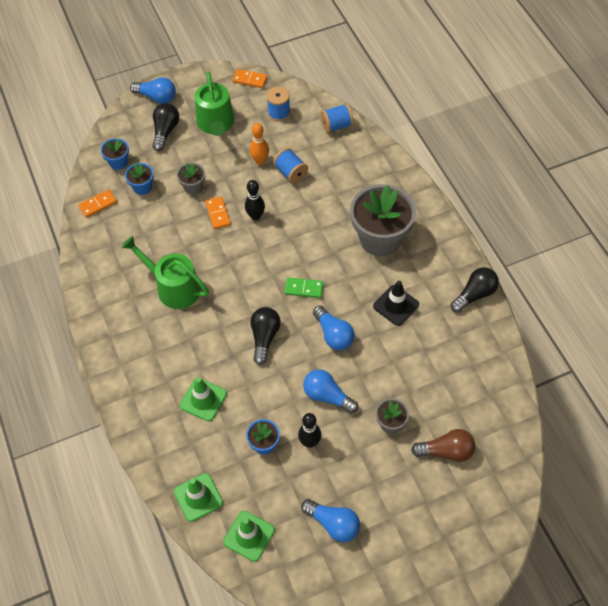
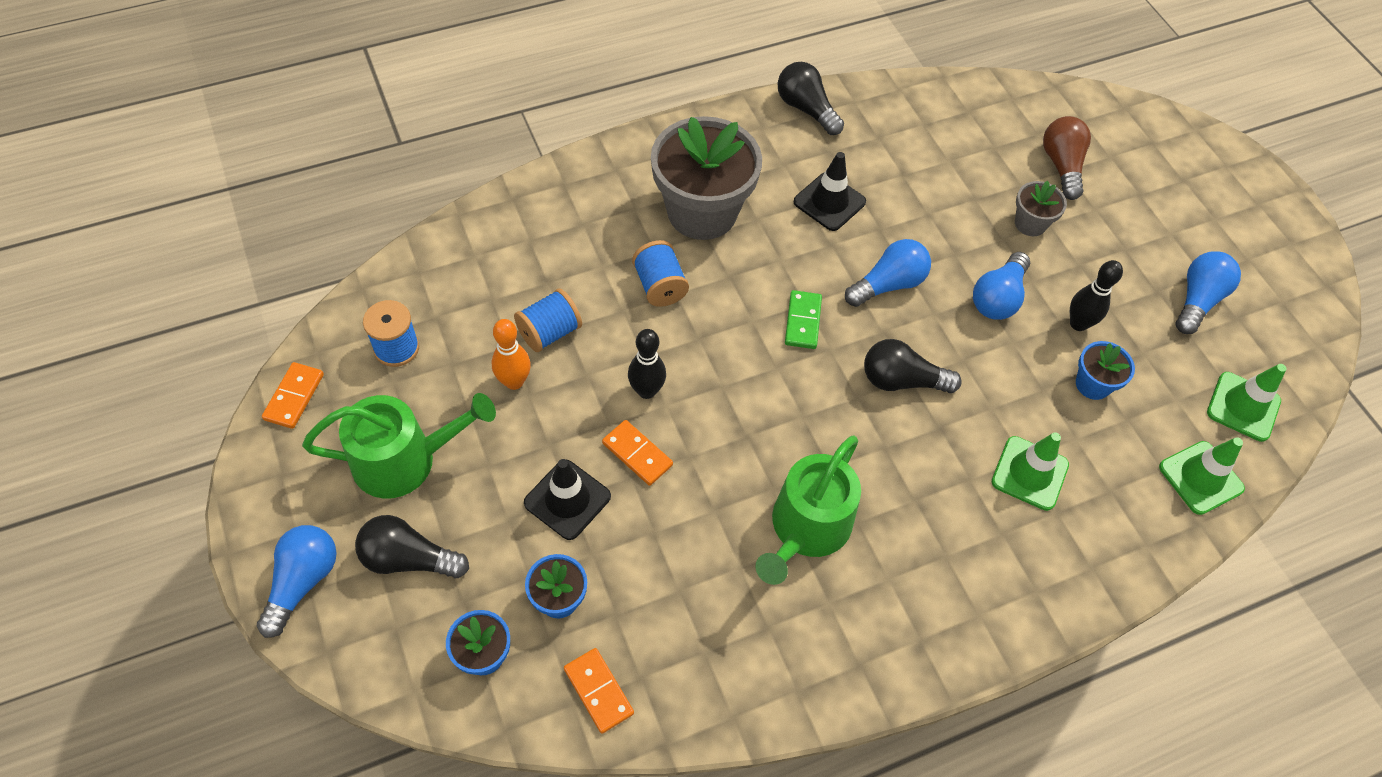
camera: 95 degrees left, 0 degrees up
grey flower pot [177,163,205,195] -> black traffic cone [524,459,611,540]
orange domino [205,197,231,229] -> orange domino turned 60 degrees clockwise [602,420,673,486]
blue spool [321,103,354,133] -> blue spool moved to [632,240,689,307]

